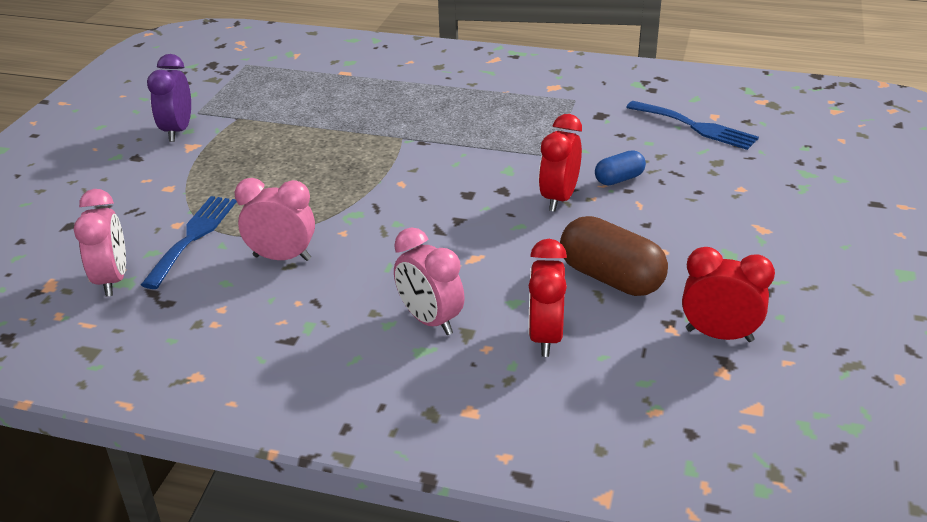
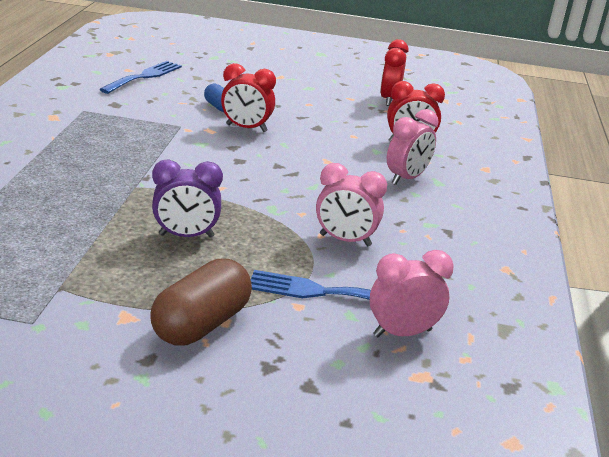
camera: 100 degrees left, 5 degrees down
purple clock [147,54,191,142] -> purple clock moved to [152,159,223,238]
pink clock [235,178,315,261] -> pink clock turned 75 degrees counterclockwise [316,163,387,247]
brown capsule [560,216,668,296] -> brown capsule moved to [151,259,252,346]

